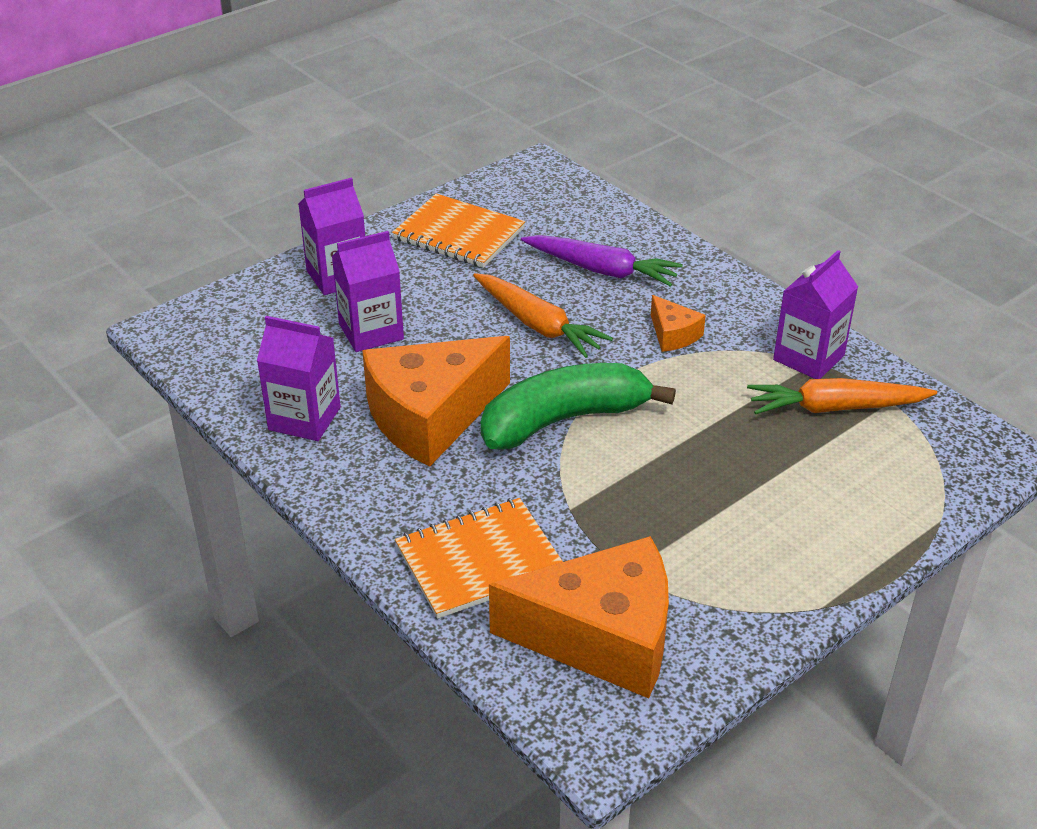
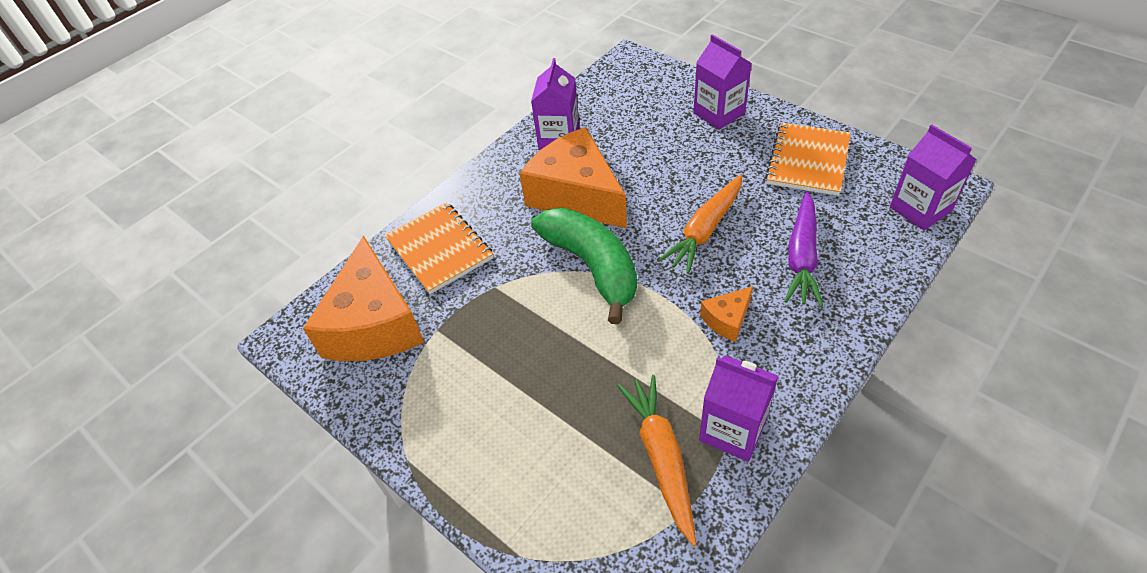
camera: 85 degrees right, 10 degrees up
purple carton [332,231,404,352] -> purple carton moved to [890,125,977,230]

